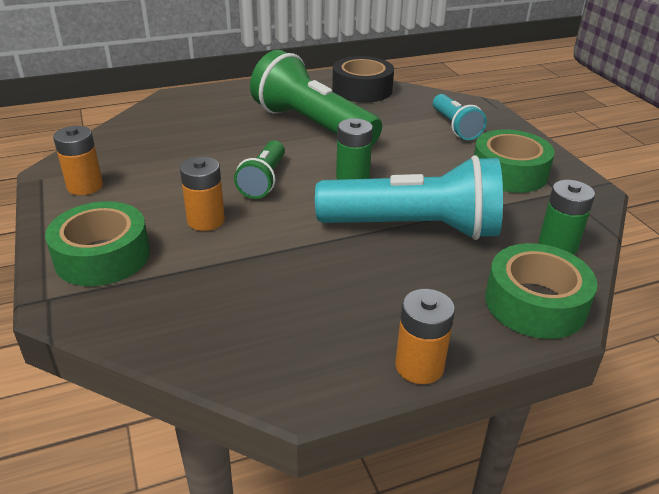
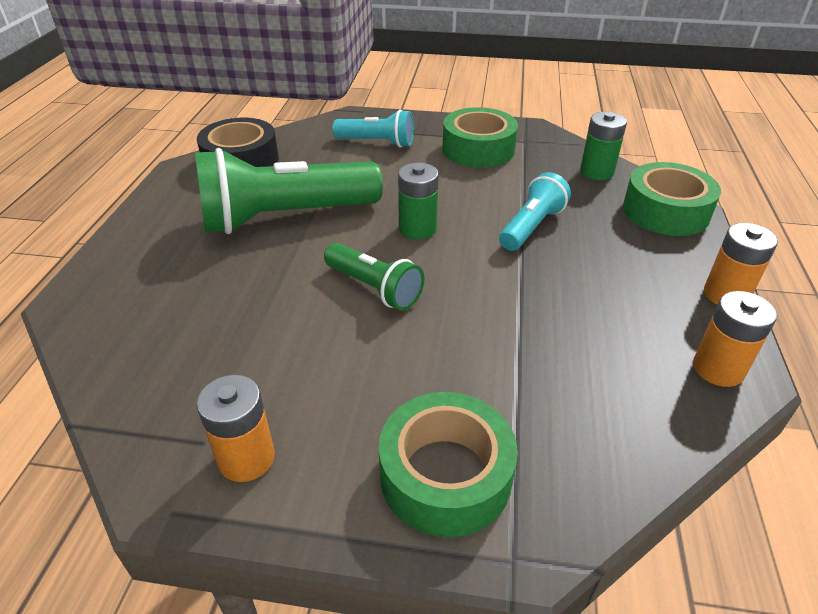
camera: 60 degrees left, 5 degrees up
orange battery [180,157,225,231] -> orange battery moved to [693,291,777,387]
turquoise flashlight [315,155,503,240] -> turquoise flashlight [499,172,571,251], size x0.53

